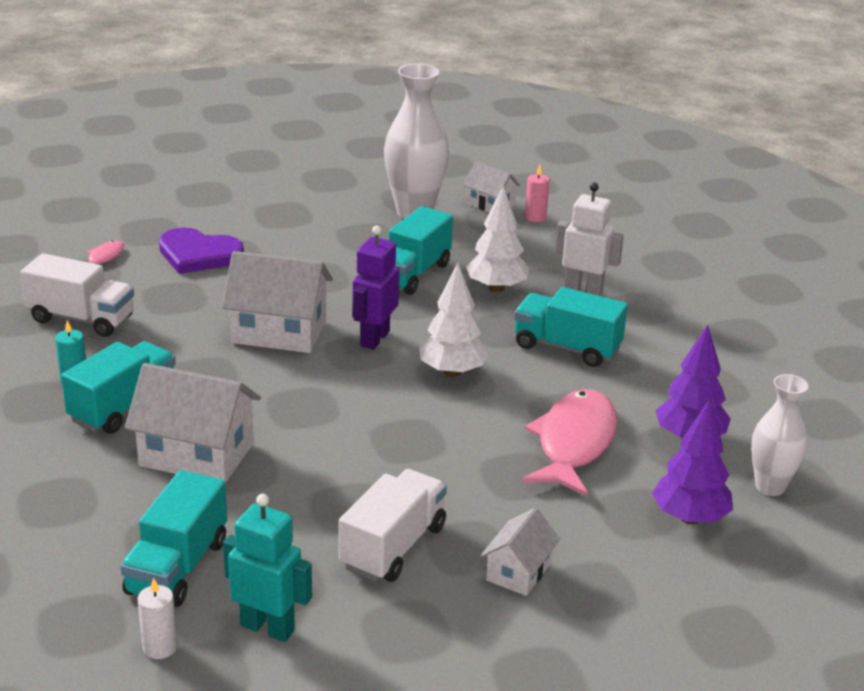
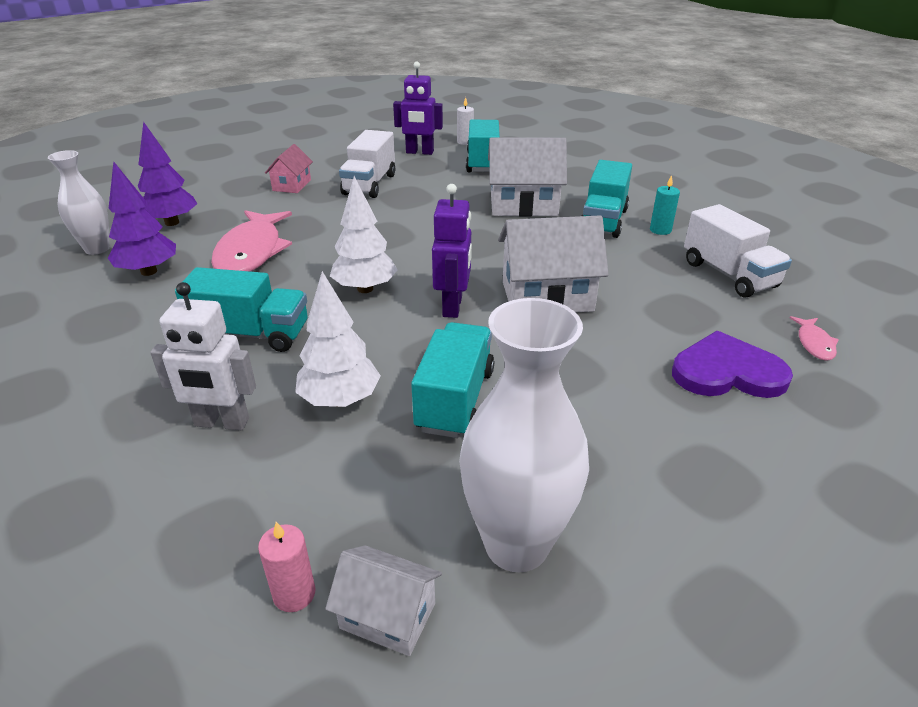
camera: 165 degrees right, 5 degrees up
white truck [21,253,134,337] -> white truck turned 120 degrees counterclockwise [684,204,792,298]
turquoise robot [223,494,312,642] -> purple robot [393,62,443,155]
white house [481,508,560,596] -> pink house [265,144,313,193]

